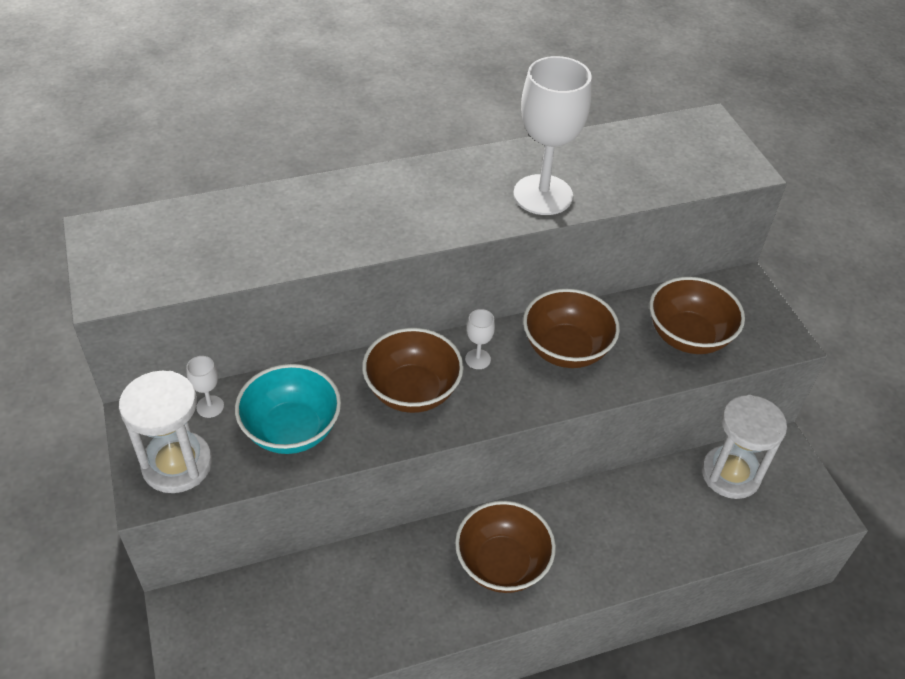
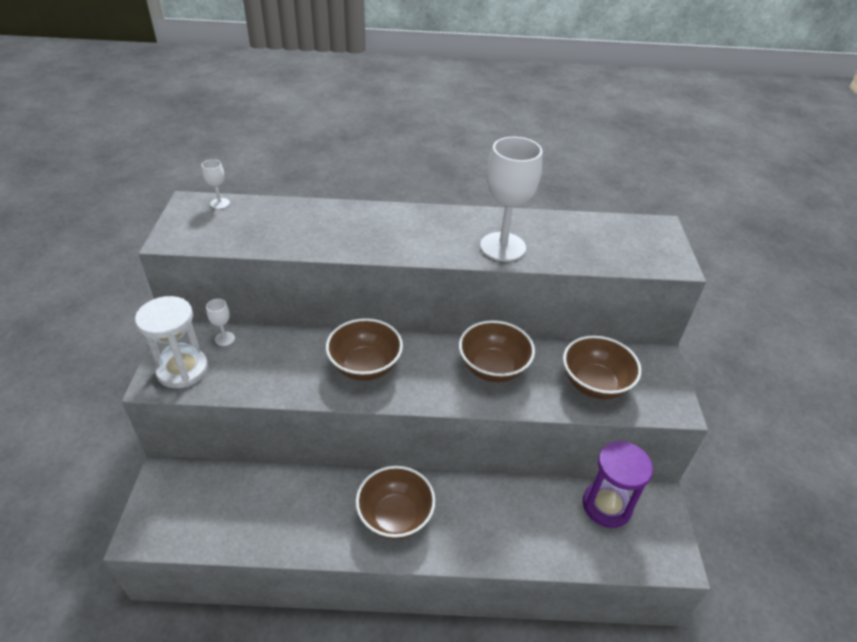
camera: 20 degrees right, 5 degrees down
turquoise bowl [235,364,341,454] -> none
white goblet [465,309,495,369] -> white goblet moved to [202,159,230,209]
white hourglass [702,395,787,499] -> purple hourglass [583,441,653,528]

